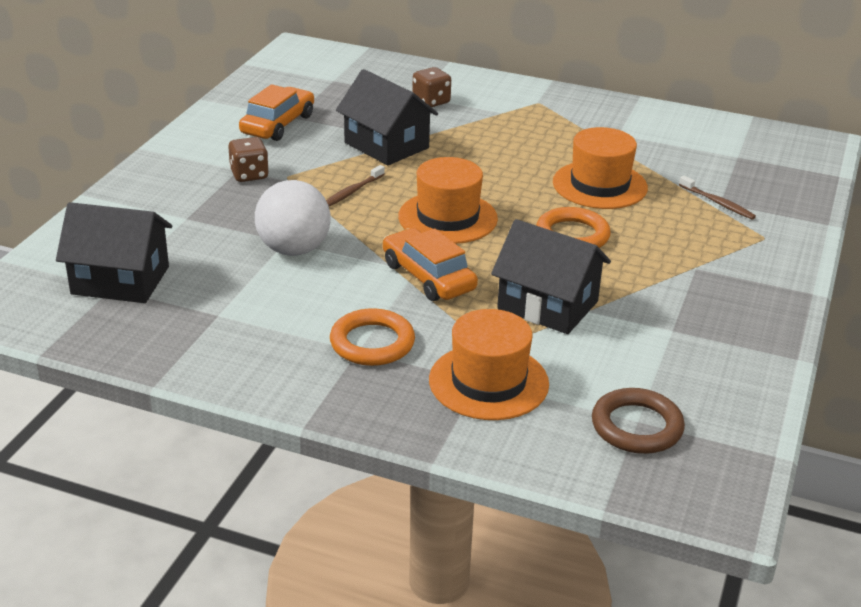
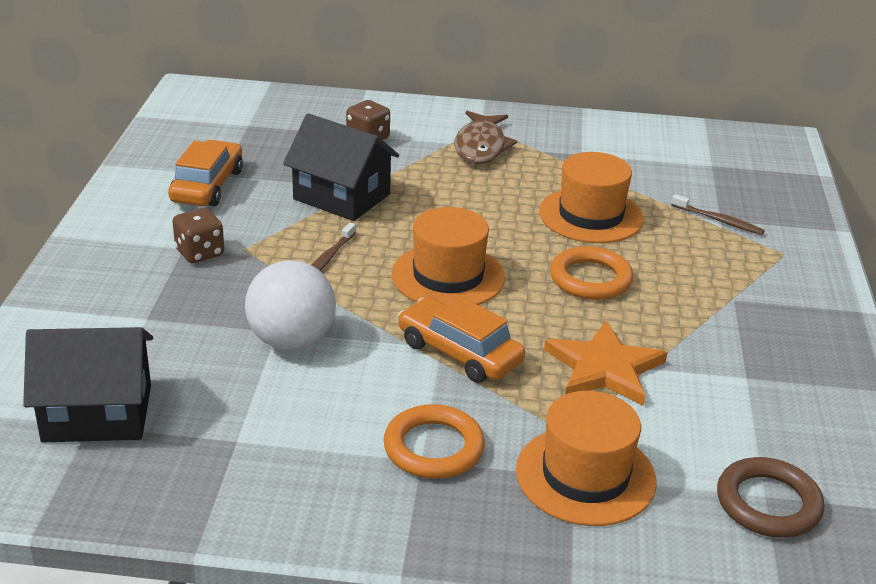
camera: 15 degrees left, 0 degrees up
black house [491,219,611,334] -> orange star [544,321,667,406]
none -> brown fish [454,111,517,164]

